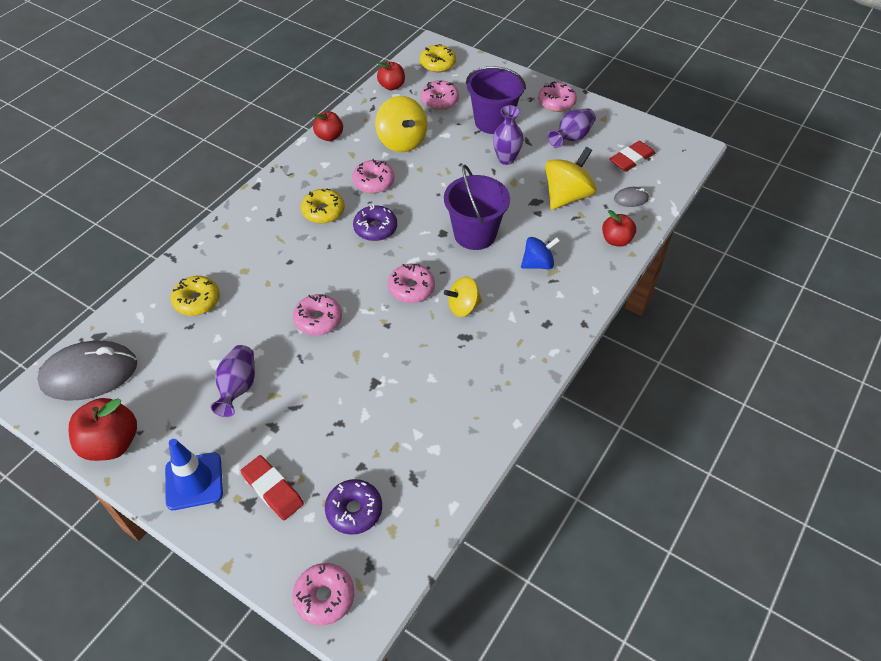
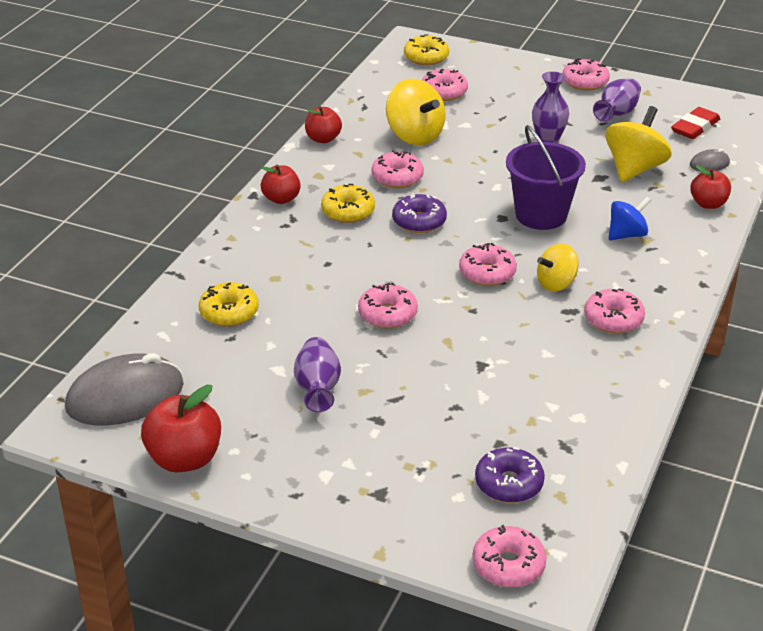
camera: 10 degrees left, 15 degrees down
blue traffic cone [165,439,223,510] -> none
red eraser [241,455,304,520] -> none
red apple [377,62,405,90] -> red apple moved to [261,165,301,204]
purple bucket [466,66,526,134] -> none
none -> pink donut [584,288,645,334]

